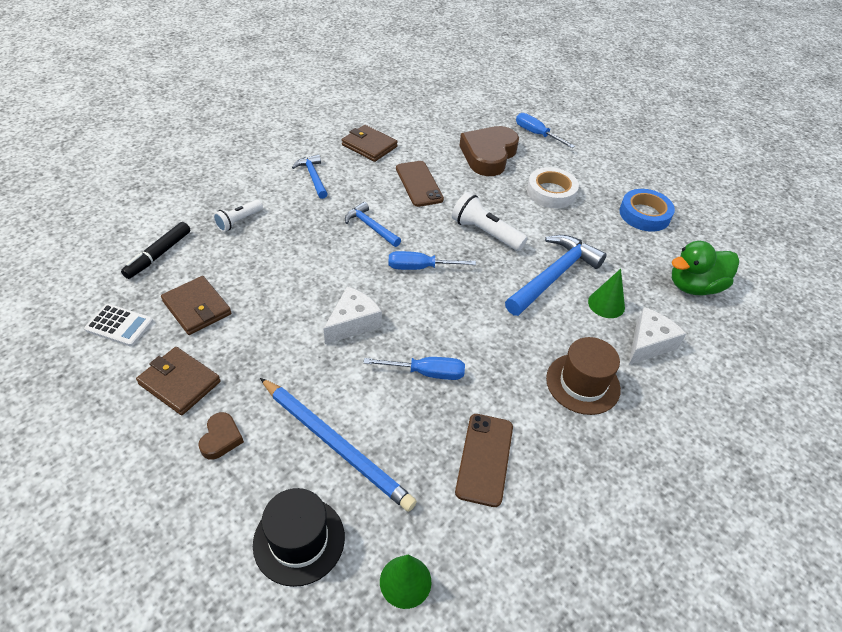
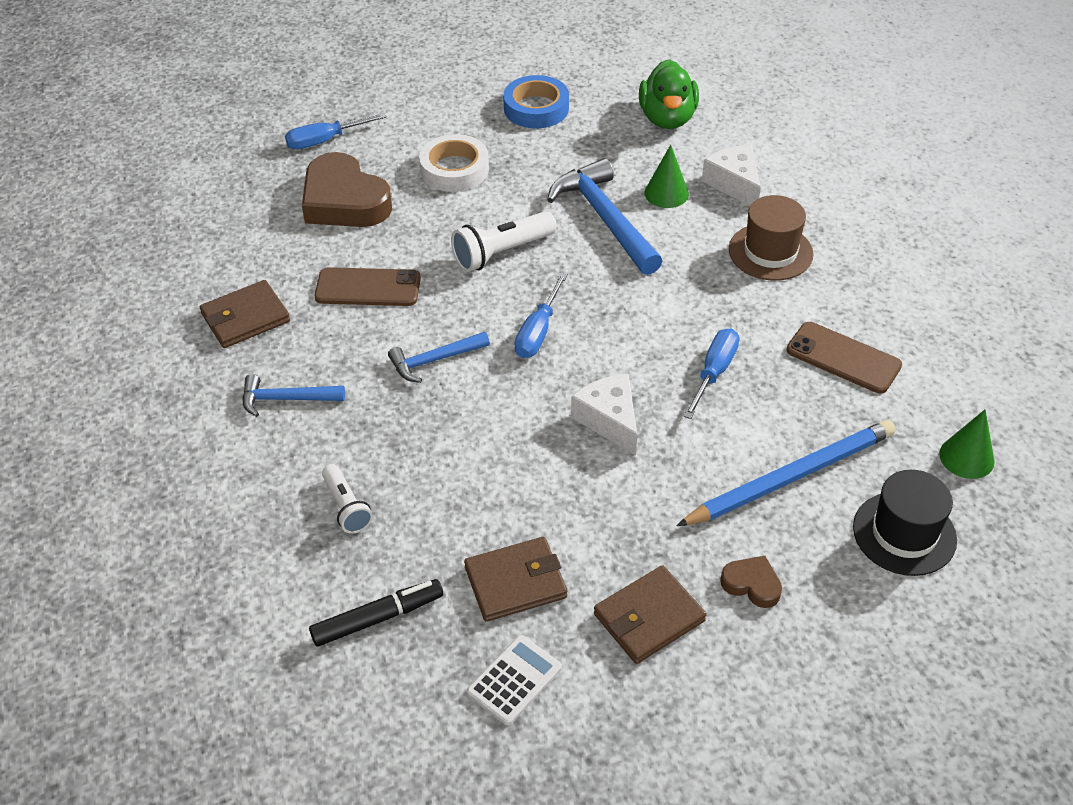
camera: 65 degrees left, 0 degrees up
black marker [121,222,190,279] -> black marker turned 75 degrees counterclockwise [309,579,443,647]

